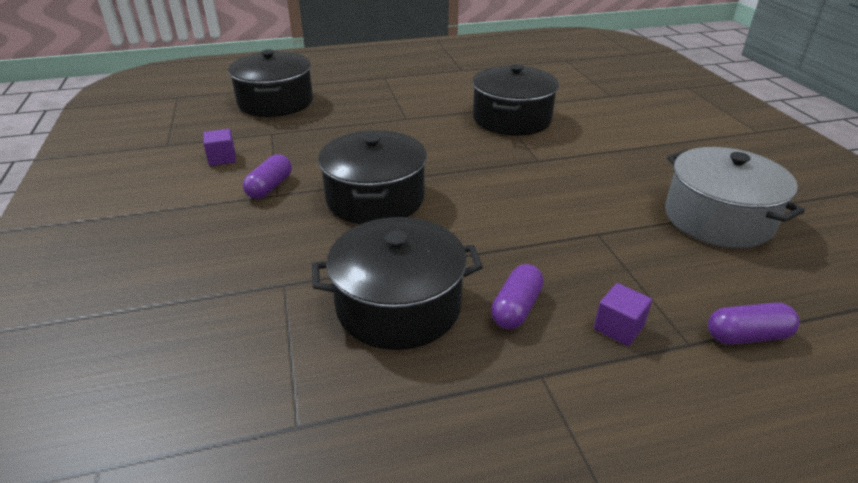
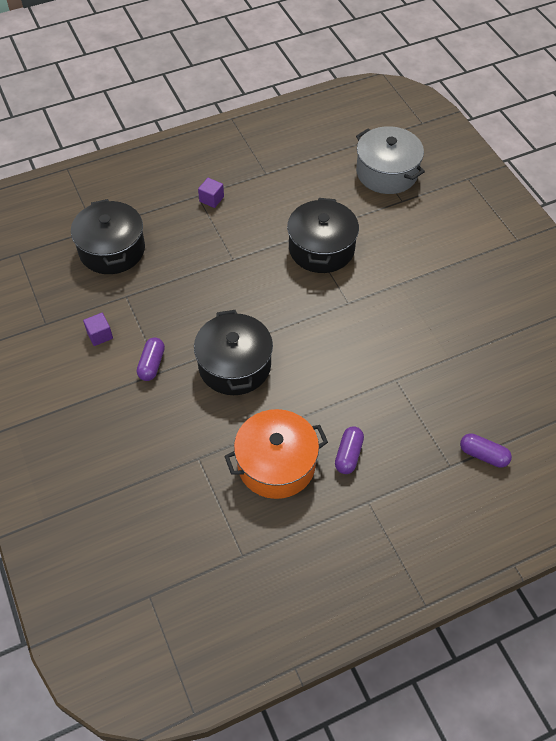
camera: 10 degrees left, 20 degrees up
black pot [312,217,483,350] -> orange pot [224,409,328,499]
purple cube [594,283,652,346] -> purple cube moved to [198,178,224,208]
grey pot [665,147,805,248] -> grey pot moved to [356,126,425,194]
purple capsule [708,303,800,345] -> purple capsule turned 45 degrees clockwise [460,433,512,468]

